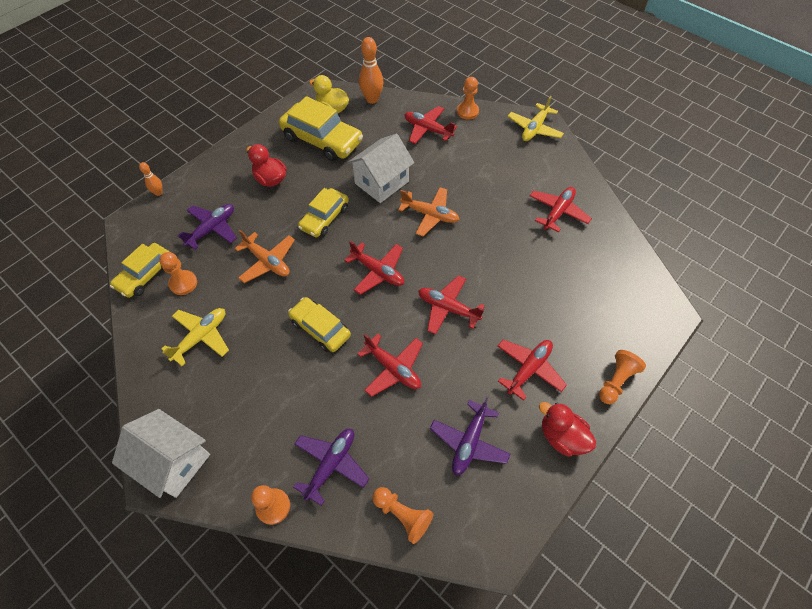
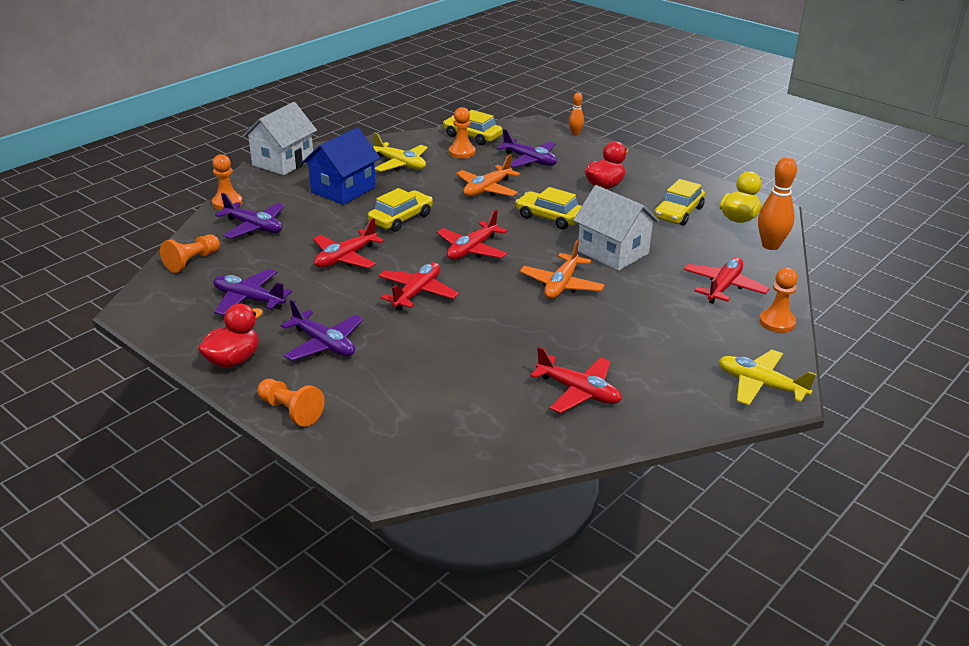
camera: 90 degrees right, 25 degrees down
yellow car [279,96,363,161] -> yellow car [654,179,705,226], size x0.63
red plane [498,340,567,401] -> purple plane [280,299,363,361]
none -> blue house [302,127,380,205]

